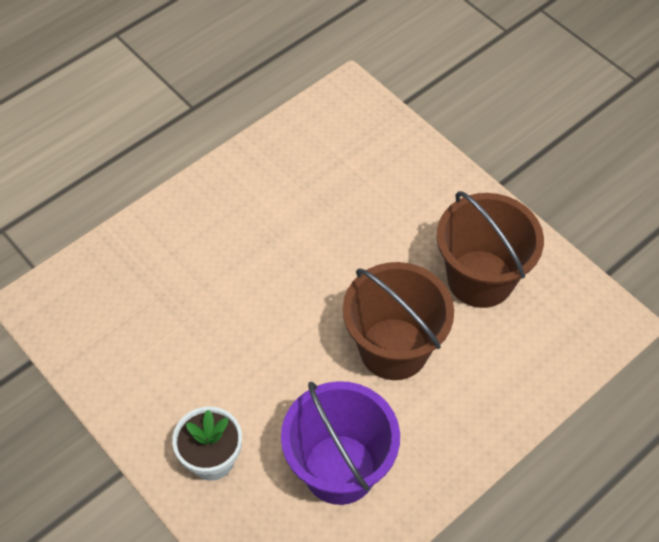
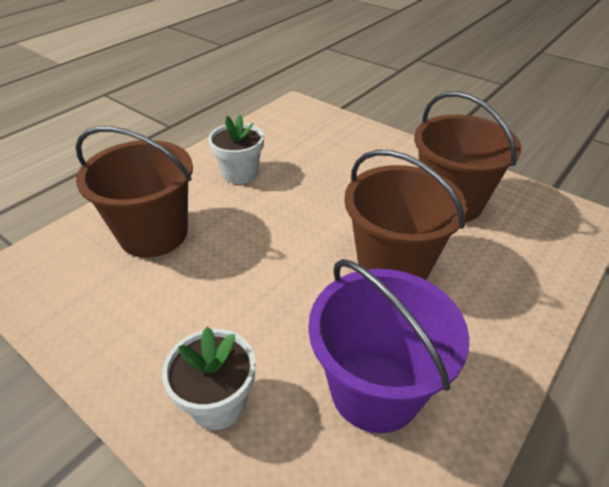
camera: 10 degrees left, 15 degrees down
none -> brown bucket [75,126,193,258]
none -> white flower pot [208,114,264,184]

